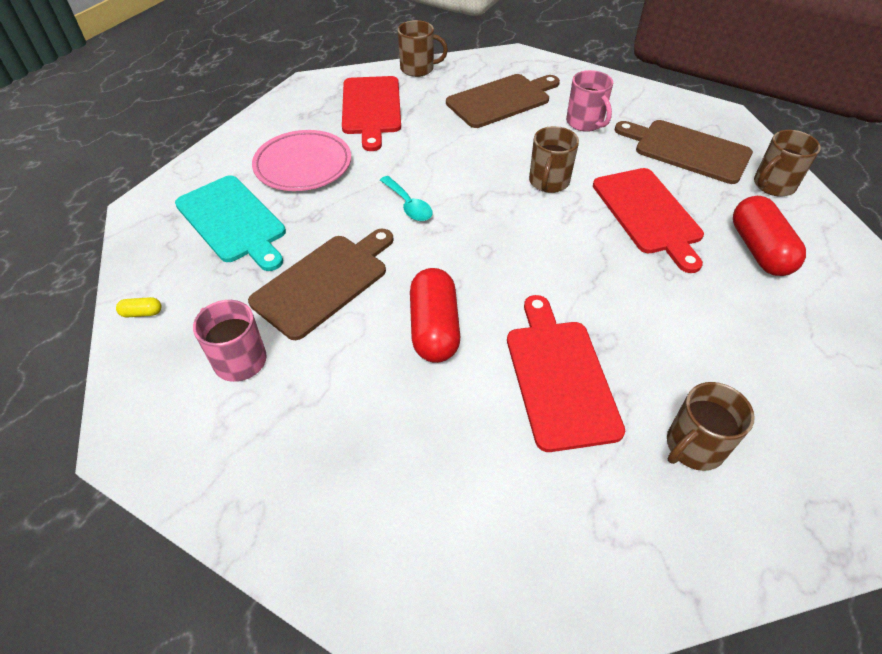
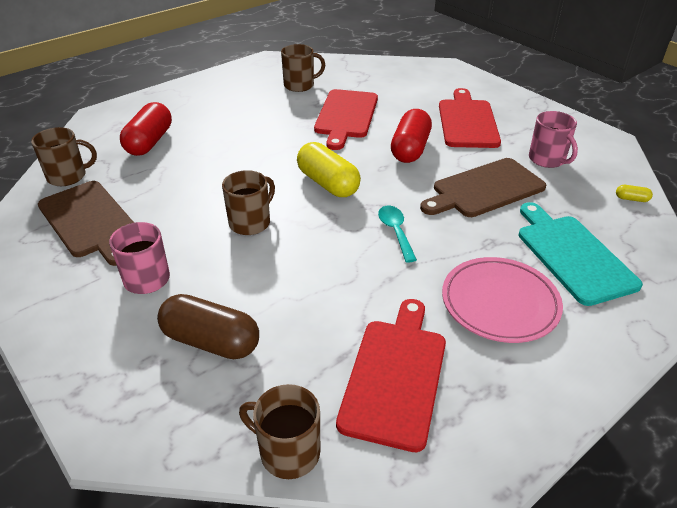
camera: 160 degrees left, 10 degrees down
brown cutting board [446,74,560,128] -> brown capsule [157,294,259,359]
red cutting board [593,168,704,273] -> red cutting board moved to [439,88,501,148]
none -> yellow capsule [297,142,361,197]

